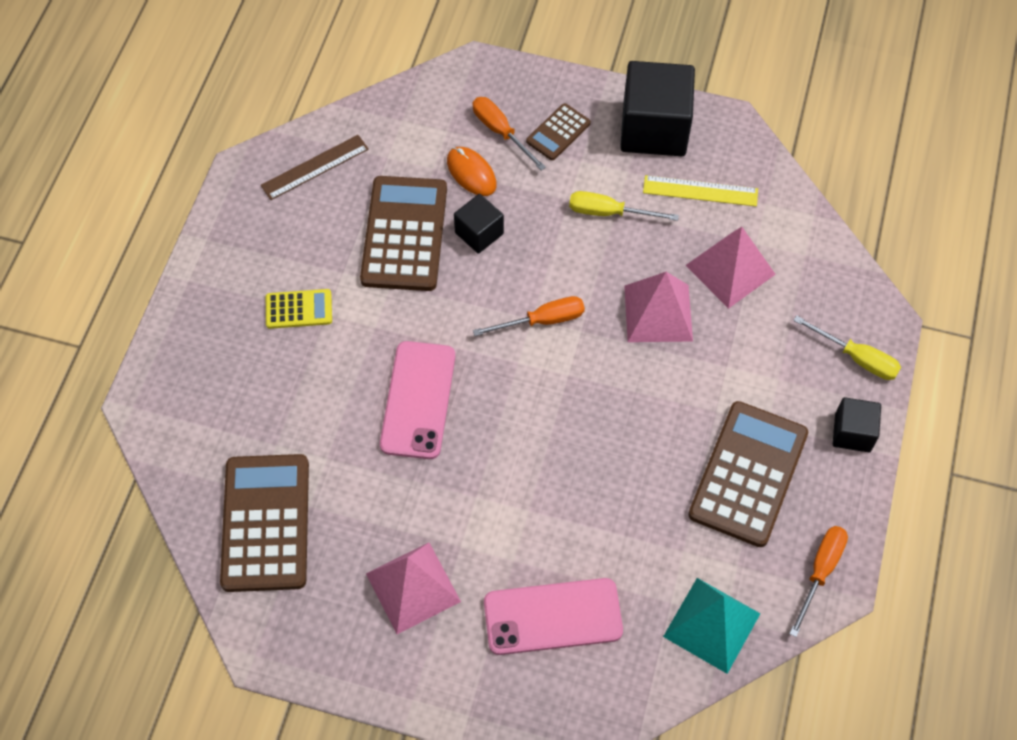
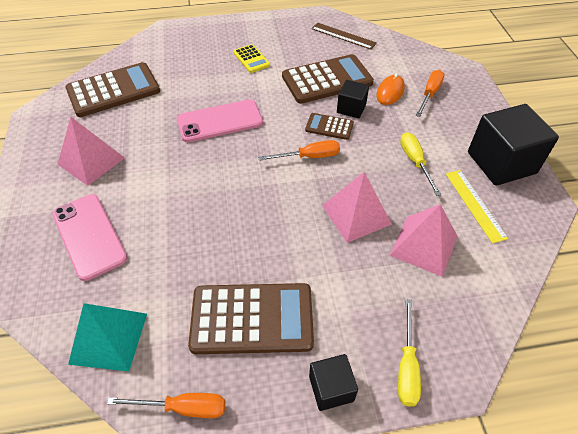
camera: 65 degrees right, 10 degrees down
orange screwdriver [473,296,585,336] -> orange screwdriver turned 60 degrees counterclockwise [258,140,340,161]
brown calculator [526,103,591,160] -> brown calculator moved to [305,113,354,140]

